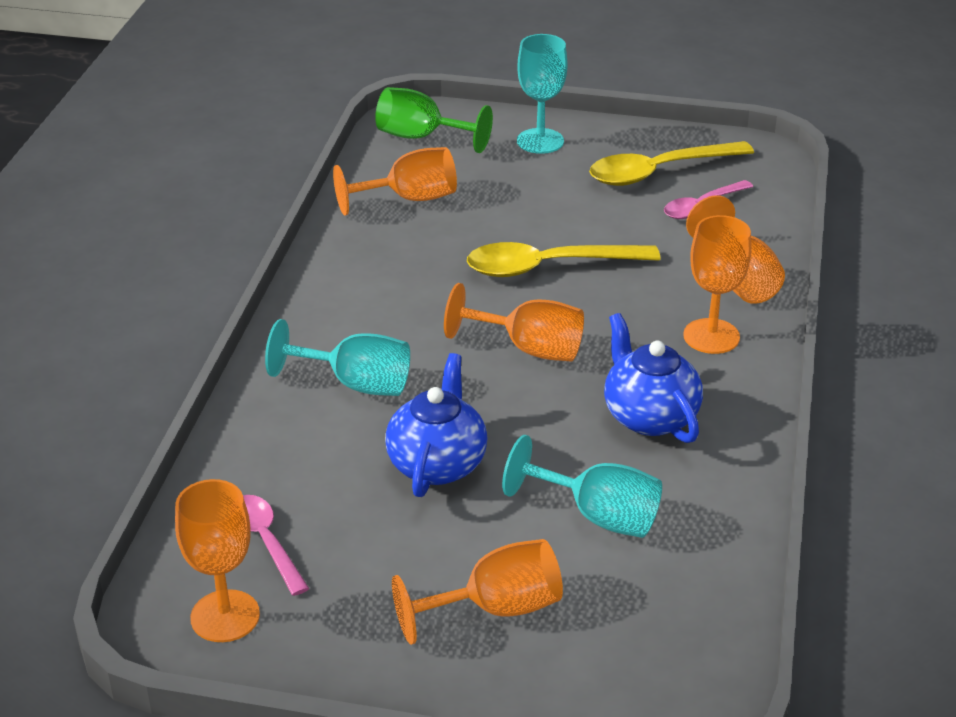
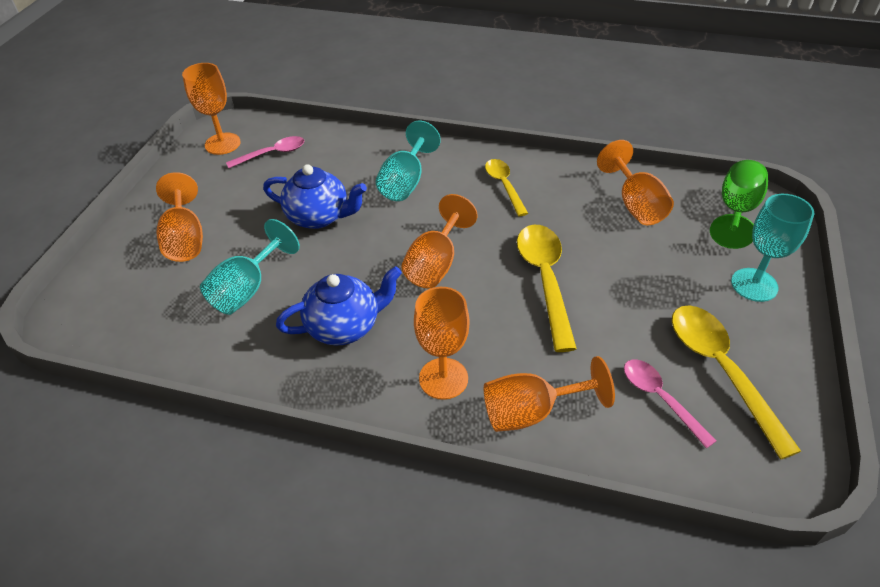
camera: 95 degrees right, 10 degrees up
none -> yellow spoon [485,159,528,216]

